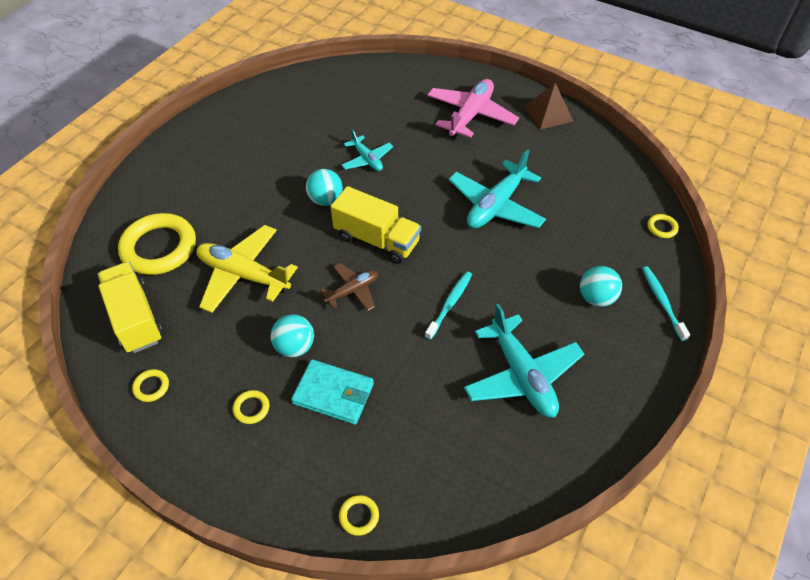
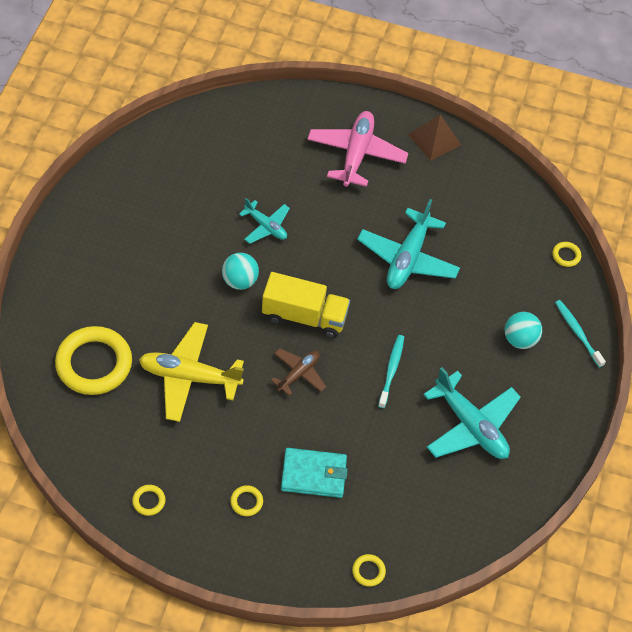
camera: 20 degrees left, 5 degrees up
yellow truck [97,262,163,353] -> none
turquoise ball [270,314,314,357] -> none

